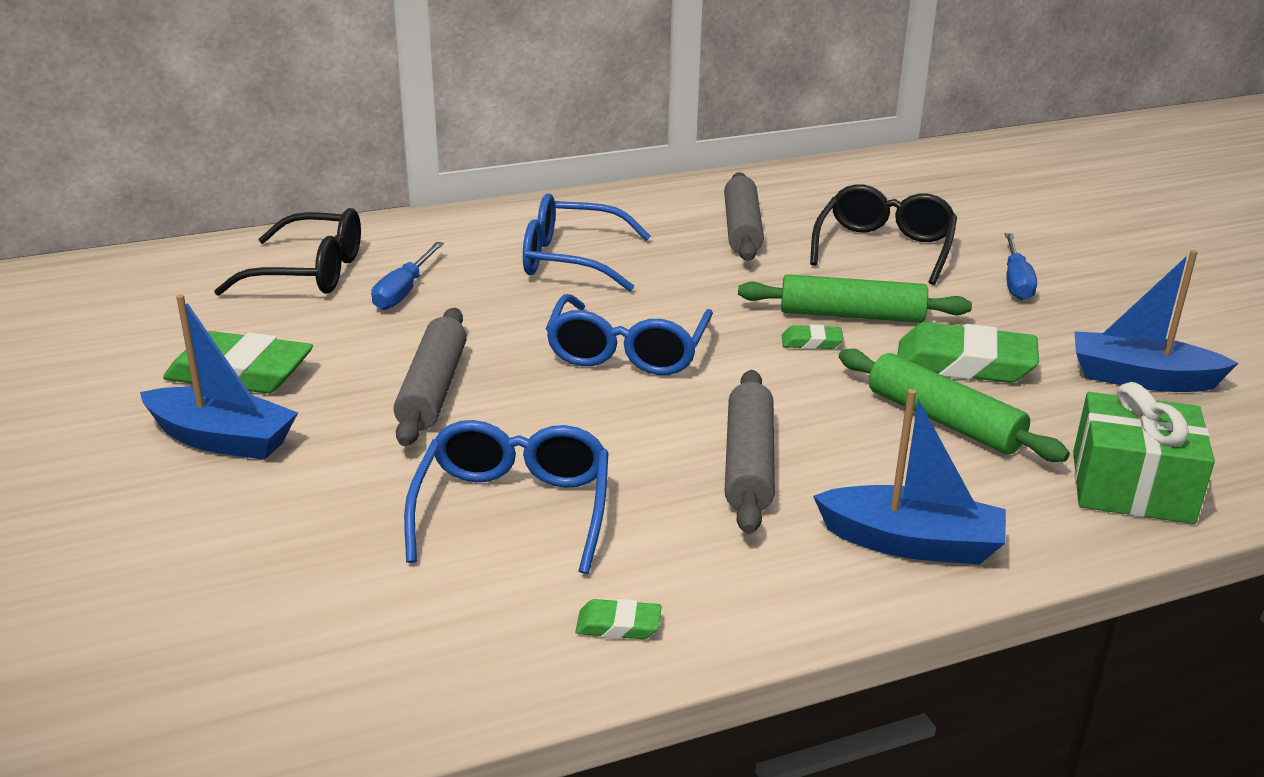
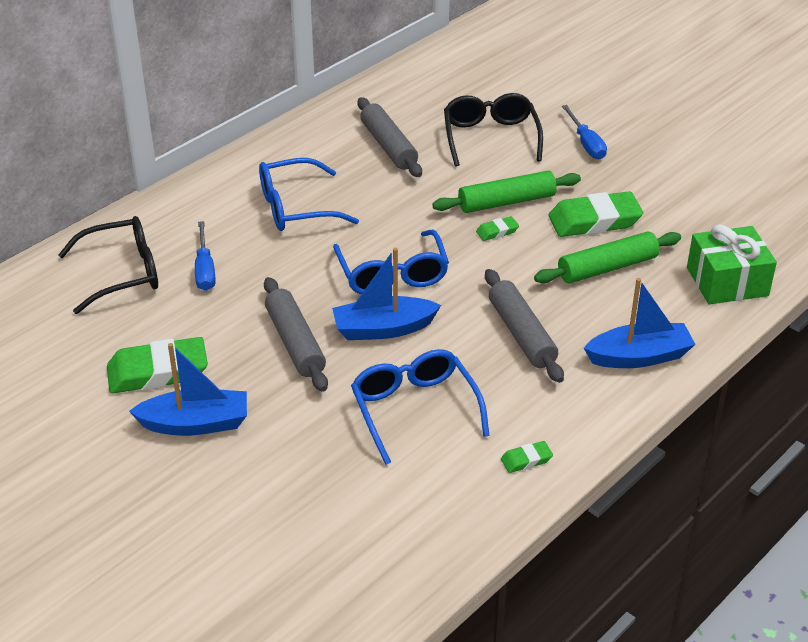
camera: 25 degrees left, 10 degrees up
green rolling pin [839,349,1070,462] -> green rolling pin turned 45 degrees counterclockwise [534,231,681,283]
blue boat [1074,250,1238,392] -> blue boat moved to [332,248,441,340]

